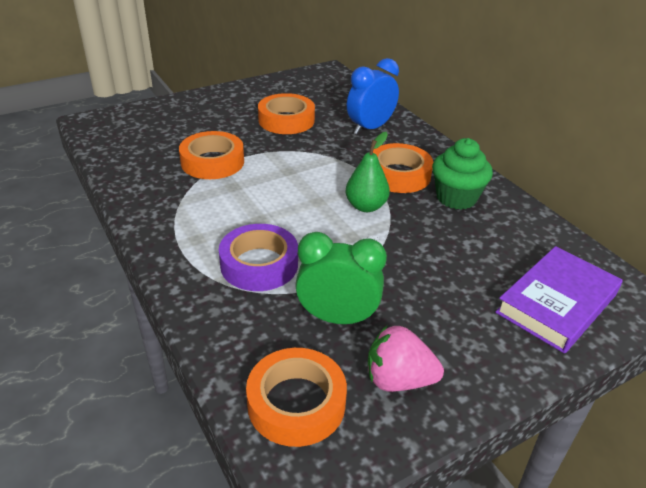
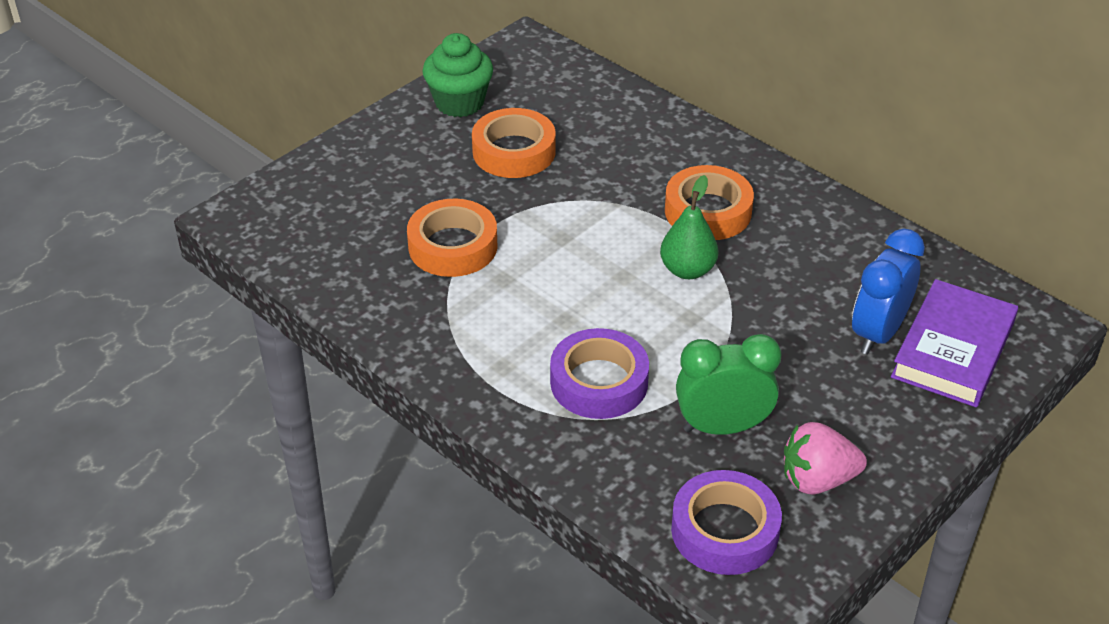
camera: 15 degrees left, 5 degrees up
orange tape [246,348,347,447] -> purple tape [671,470,782,575]
blue clock [347,58,399,135] -> blue clock moved to [852,229,925,355]
green cupcake [432,138,493,210] -> green cupcake moved to [423,33,493,117]

